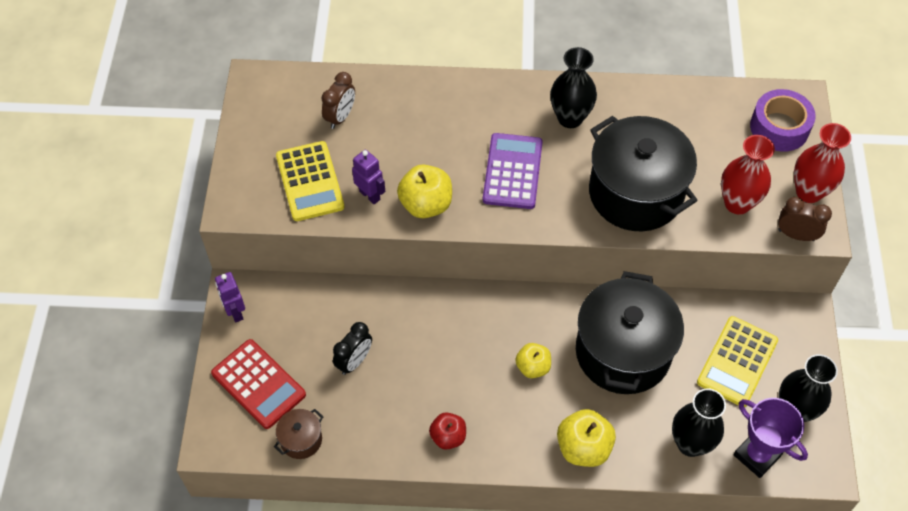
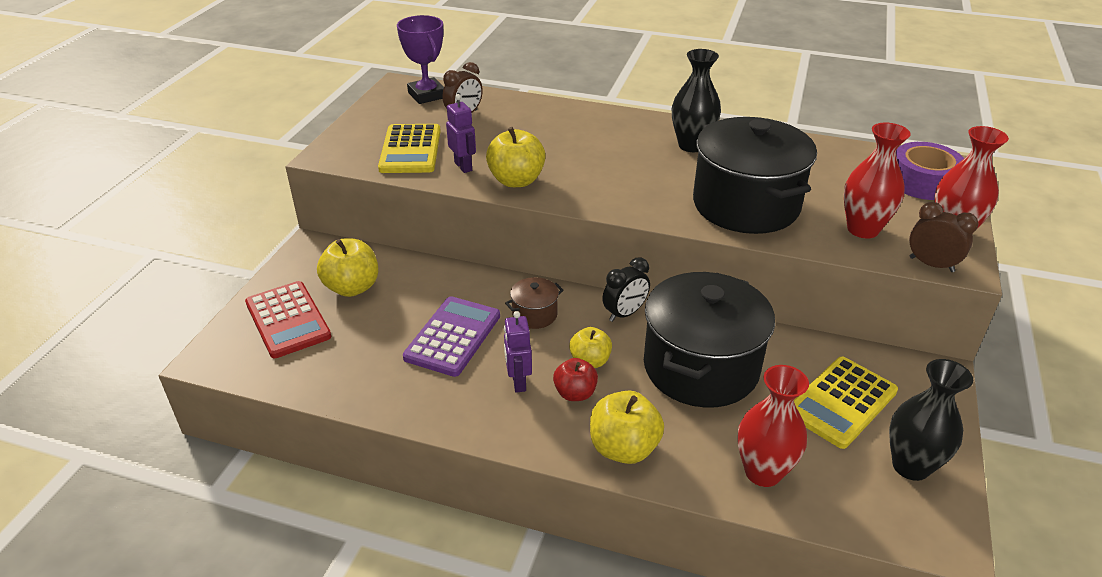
camera: 15 degrees right, 20 degrees down
purple robot [215,272,245,322] -> purple robot moved to [504,311,532,393]
brown pot [274,409,323,459] -> brown pot moved to [505,277,564,329]
black clock [333,322,372,375] -> black clock moved to [603,257,650,322]
red apple [429,412,466,450] -> red apple moved to [553,358,598,401]
purple calculator [483,133,543,209] -> purple calculator moved to [403,296,500,377]
black vase [672,388,726,457] -> red vase [737,365,809,487]
purple trophy [733,398,808,478] -> purple trophy moved to [397,15,444,104]
none -> yellow apple [317,238,378,297]

